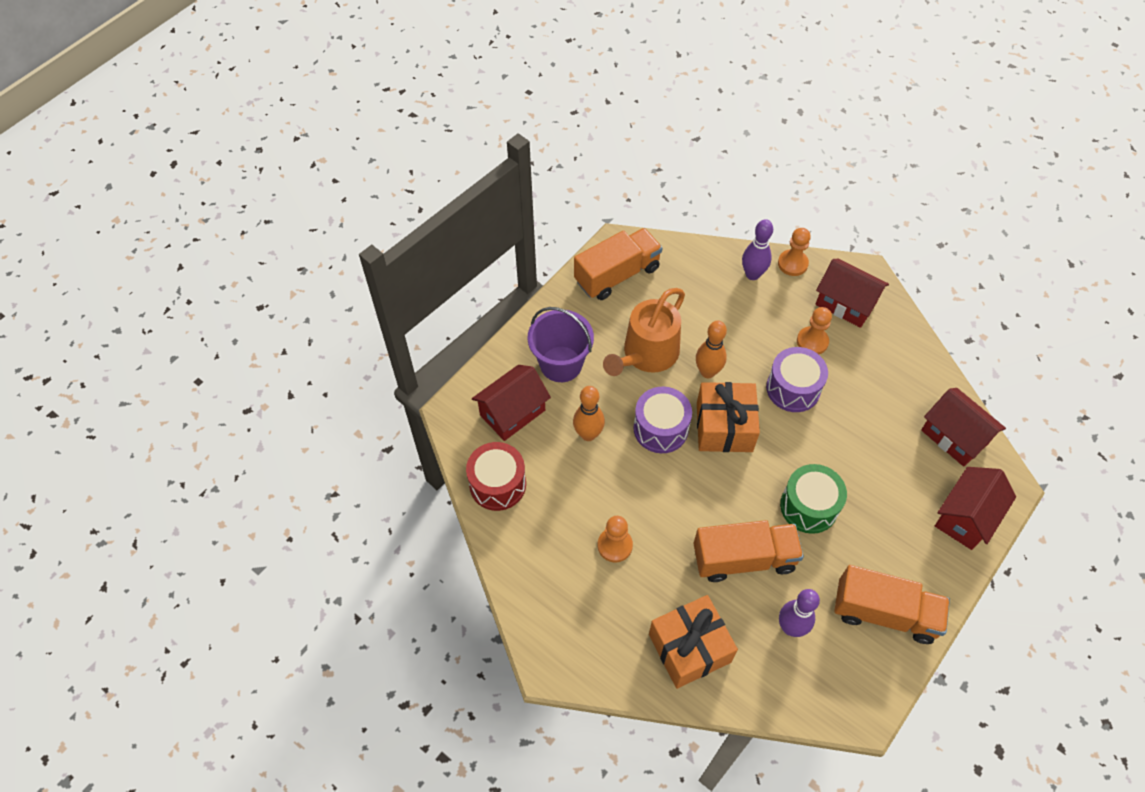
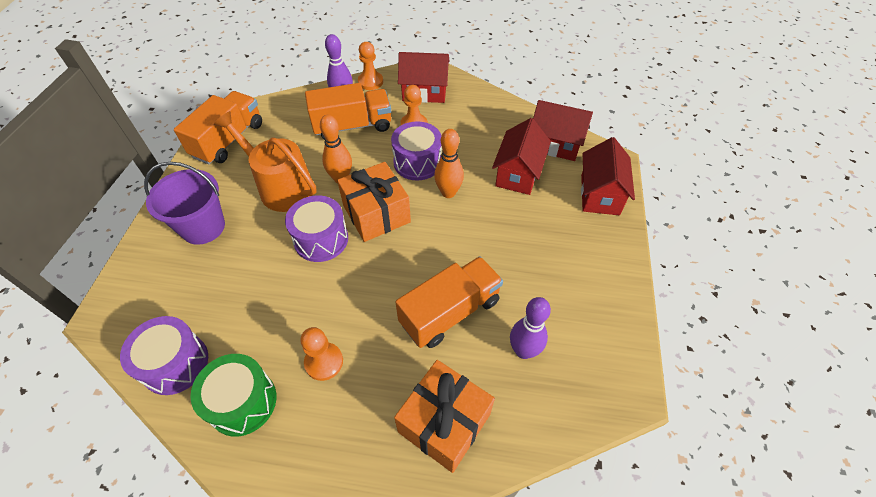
camera: 30 degrees left, 5 degrees down
red drum [466,442,526,511] -> purple drum [120,316,208,395]
red house [472,365,551,441] -> red house moved to [492,118,551,195]
orange bowling pin [573,386,605,441] -> orange bowling pin moved to [434,129,464,198]
orange watering can [603,288,685,376] -> orange watering can turned 120 degrees clockwise [214,111,317,212]
green drum [780,464,847,534] -> green drum moved to [190,354,276,437]
orange truck [834,565,950,644] -> orange truck moved to [305,83,391,140]

